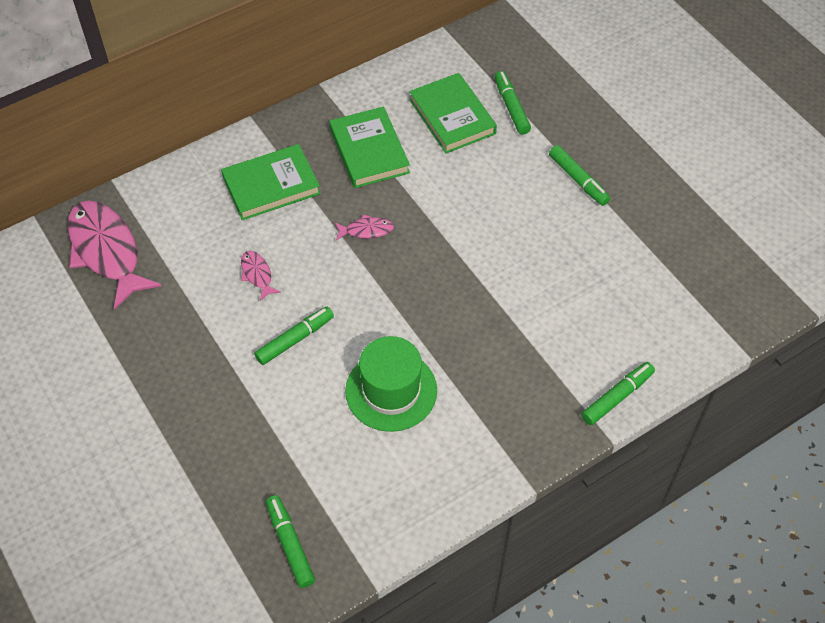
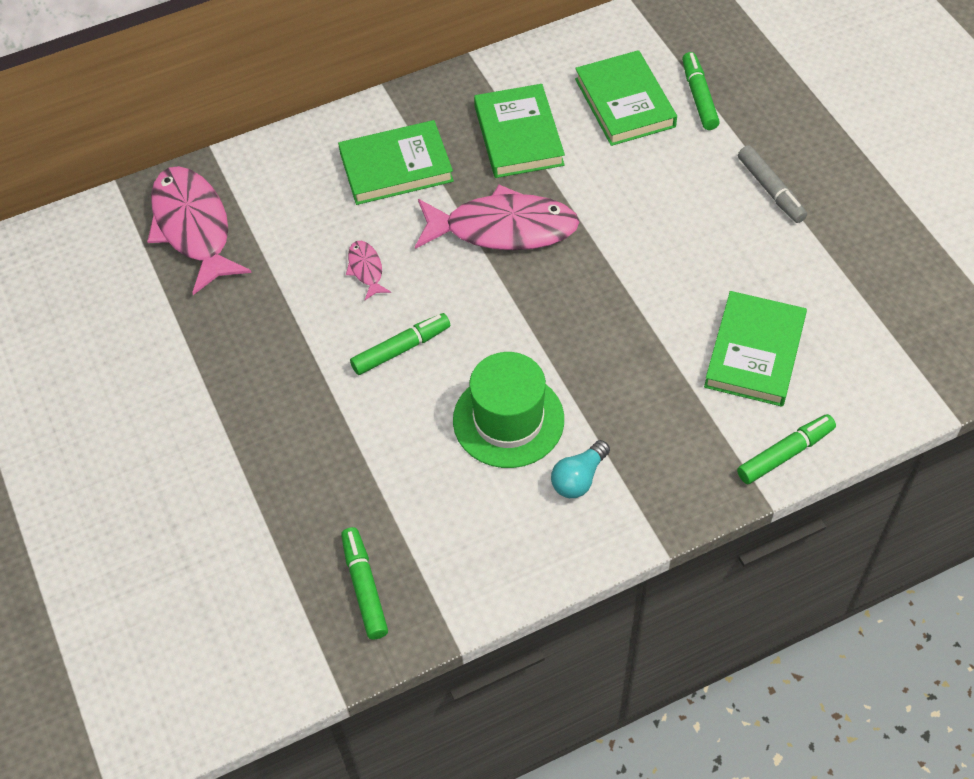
camera: 10 degrees right, 0 degrees up
pink fish [334,214,394,241] -> pink fish [415,185,579,250], size x2.26
green marker [549,145,610,206] -> grey marker [738,145,807,223]
none -> turquoise light bulb [551,440,610,498]
none -> green book [704,291,807,407]

